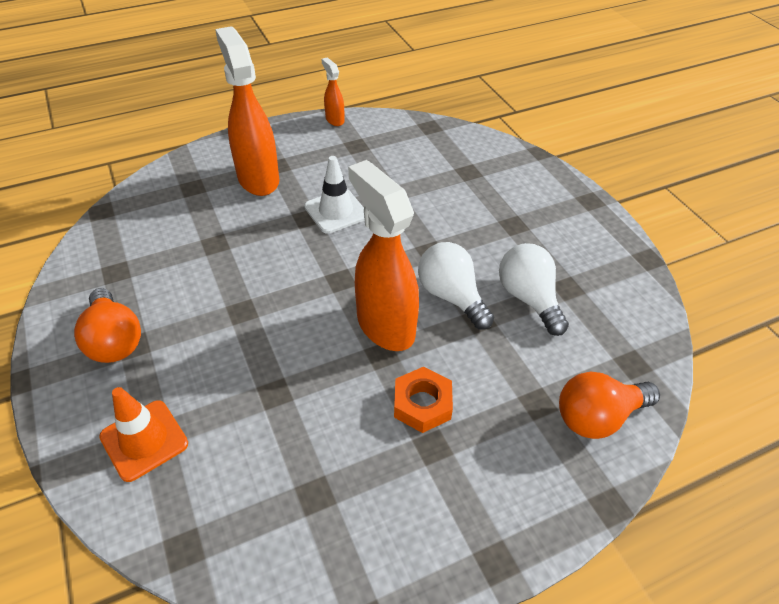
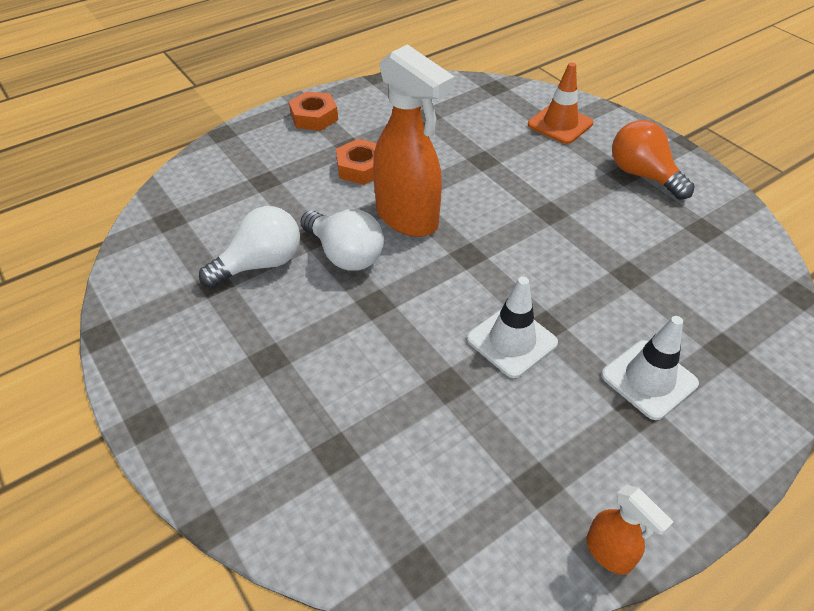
camera: 170 degrees right, 0 degrees up
orange spray bottle [215,26,279,196] -> white traffic cone [601,316,699,420]
white light bulb [499,243,569,336] -> white light bulb turned 90 degrees counterclockwise [199,206,300,288]
orange light bulb [559,372,660,439] -> none
none -> orange nut [289,91,338,131]

